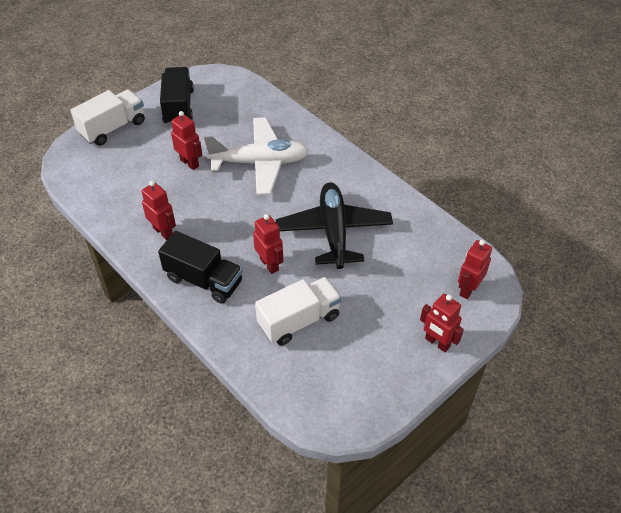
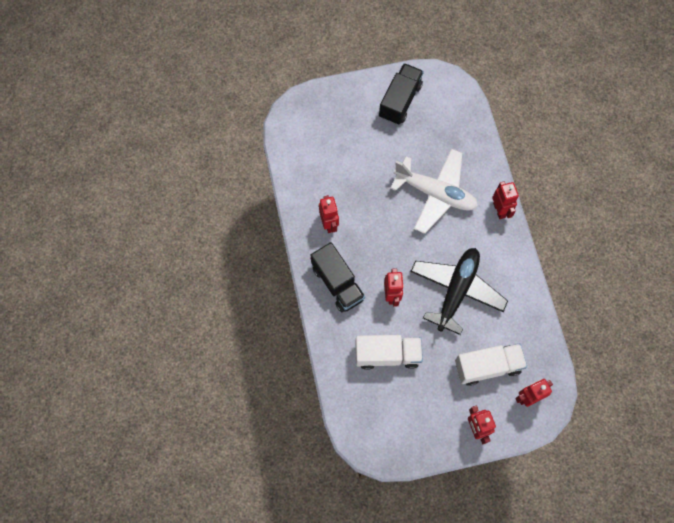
camera: 30 degrees right, 20 degrees up
white truck [70,89,145,146] -> white truck moved to [455,343,527,386]
red robot [171,111,202,170] -> red robot moved to [492,181,519,219]

